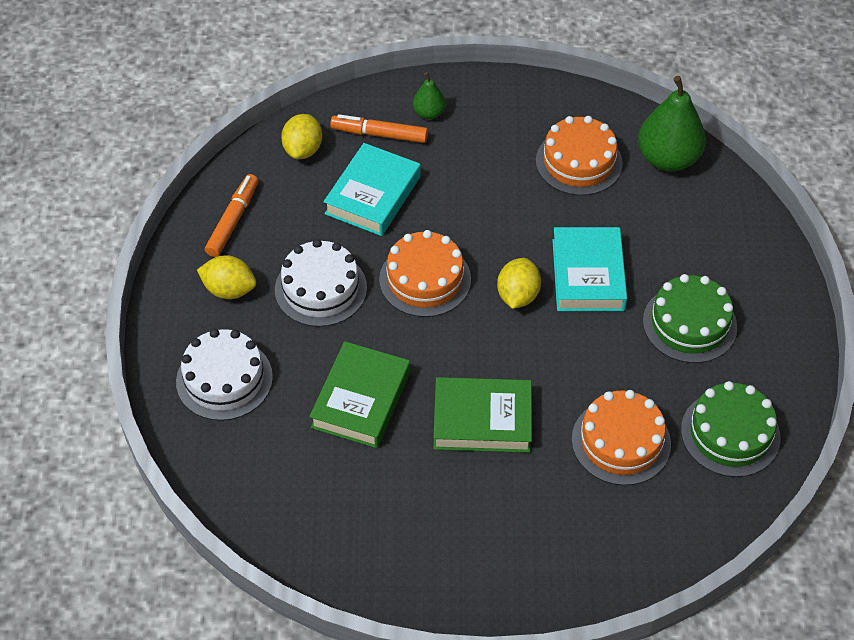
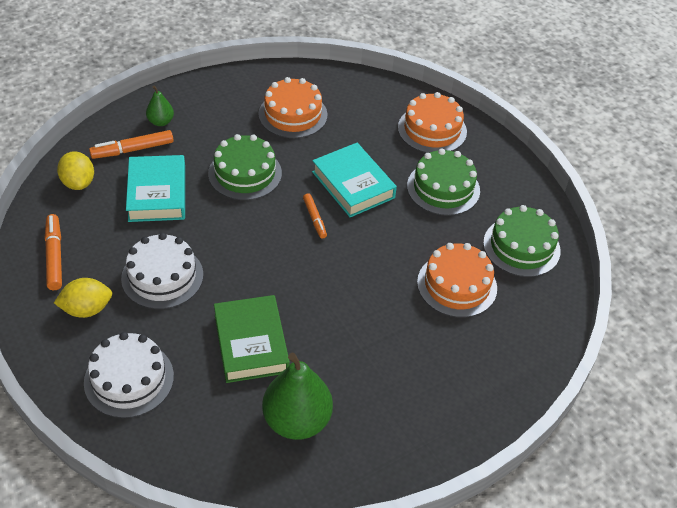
camera: 35 degrees left, 5 degrees down
orange cake [379,230,471,317] -> orange cake moved to [398,92,467,153]
green book [433,377,532,453] -> none
yellow lemon [497,258,541,309] -> orange marker [303,193,327,239]
green pear [638,76,706,172] -> green pear moved to [262,353,333,440]
none -> green cake [208,134,282,200]

